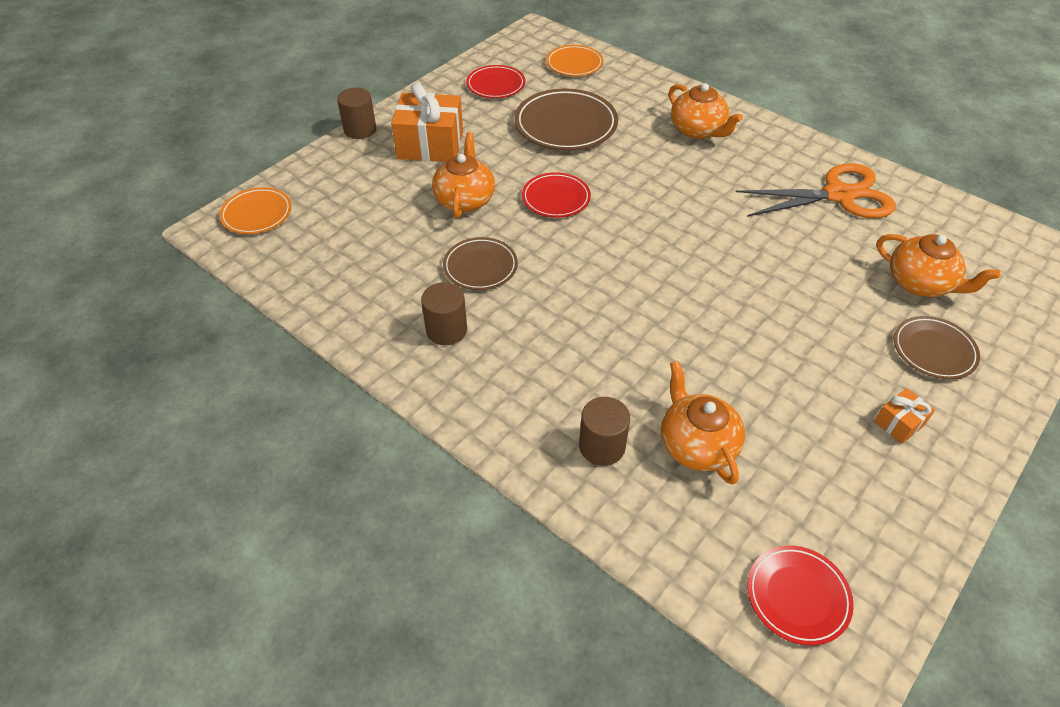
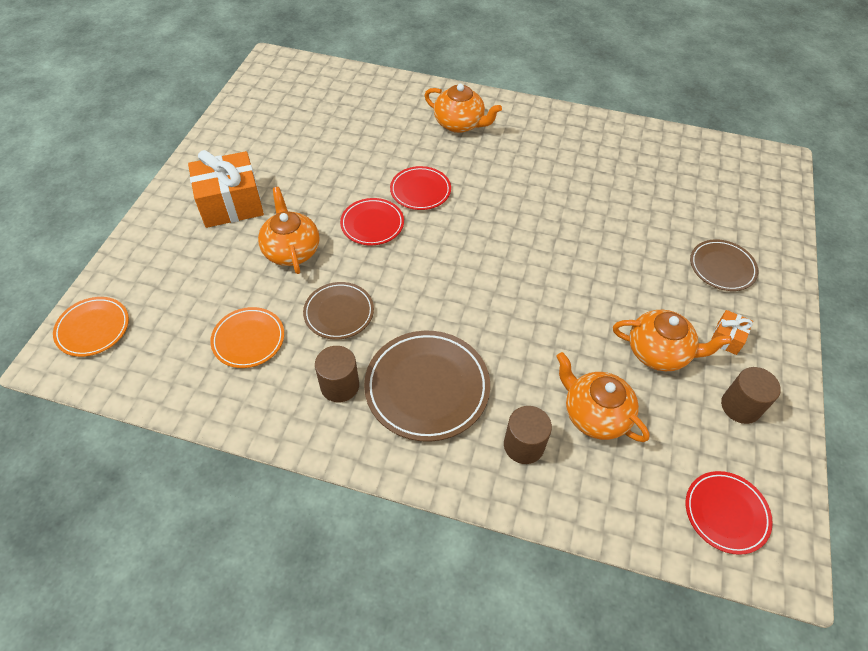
camera: 25 degrees left, 5 degrees up
brown cylinder [337,88,376,139] -> brown cylinder moved to [721,367,781,424]
red plate [466,65,525,98] -> red plate moved to [390,166,451,210]
brown plate [514,88,618,150] -> brown plate moved to [364,331,490,442]
orange plate [546,45,604,76] -> orange plate moved to [210,307,284,368]
orange scissors [736,163,896,218] -> none
orange teapot [876,234,1000,297] -> orange teapot moved to [613,310,732,371]

